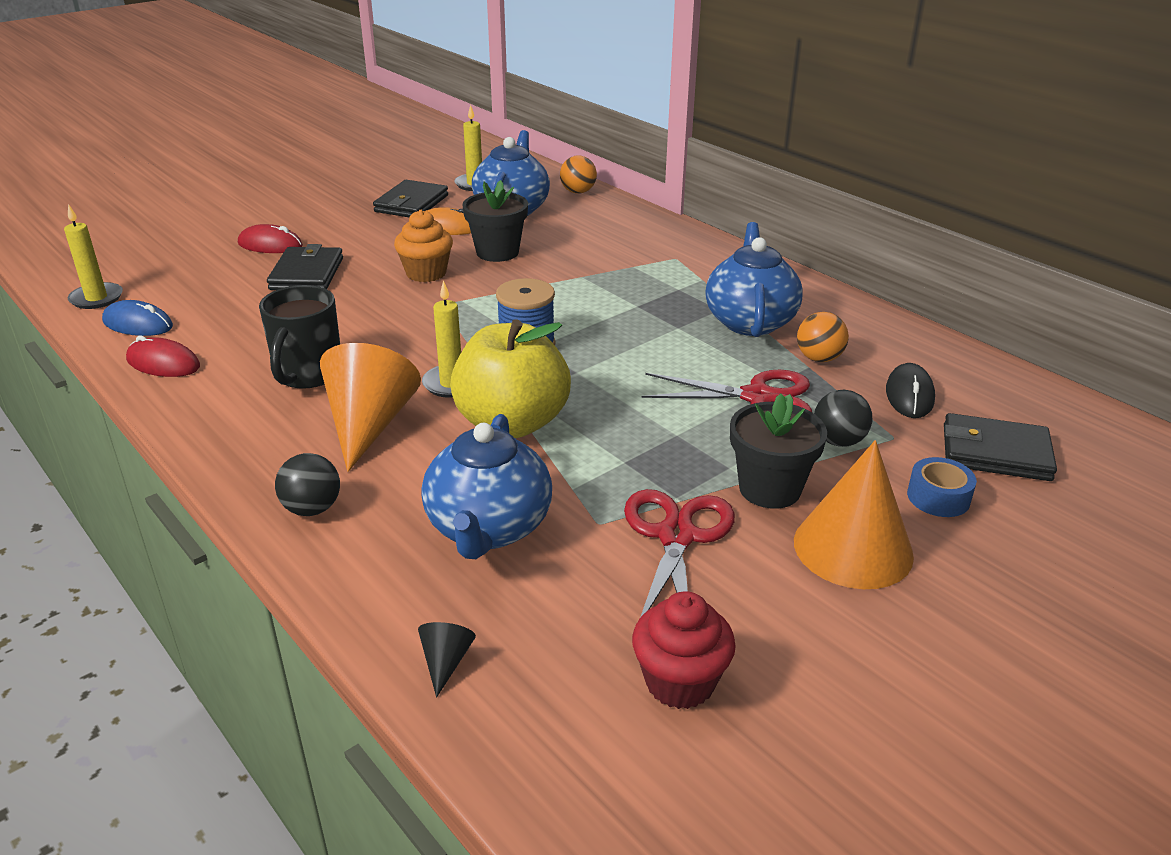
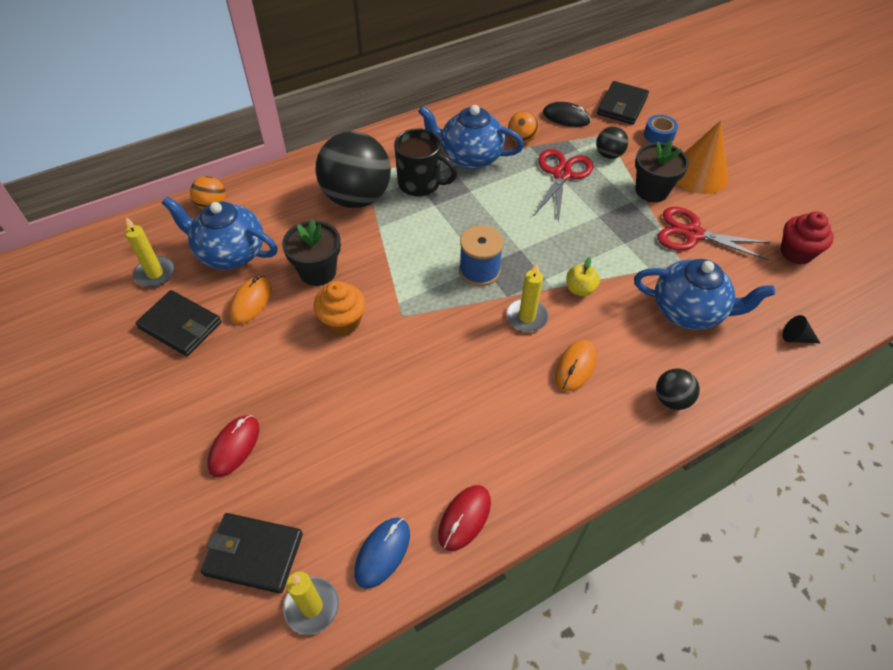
camera: 80 degrees left, 20 degrees up
black mug [259,285,340,389] -> black mug moved to [394,128,457,196]
black wallet [267,244,343,290] -> black wallet moved to [201,513,303,594]
orange cone [320,343,421,472] -> orange mouse [555,340,597,392]
yellow apple [450,319,571,438] -> yellow apple [566,257,600,296], size x0.43
none -> black ball [316,131,391,208]

